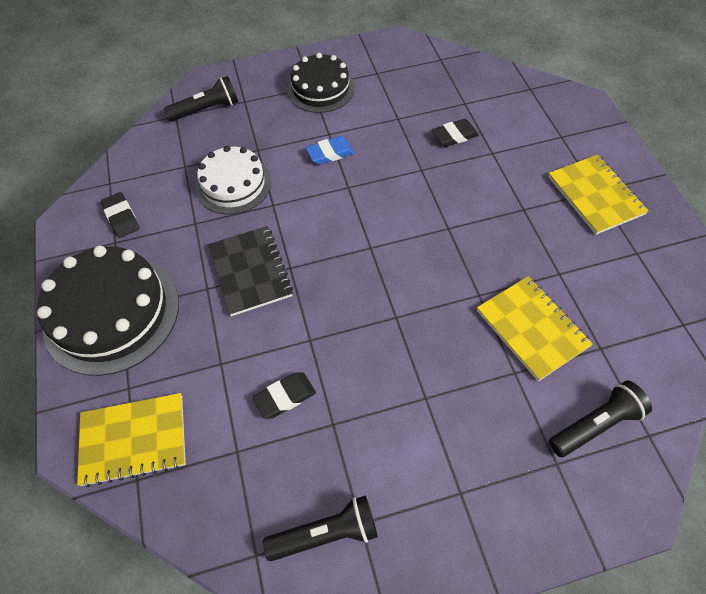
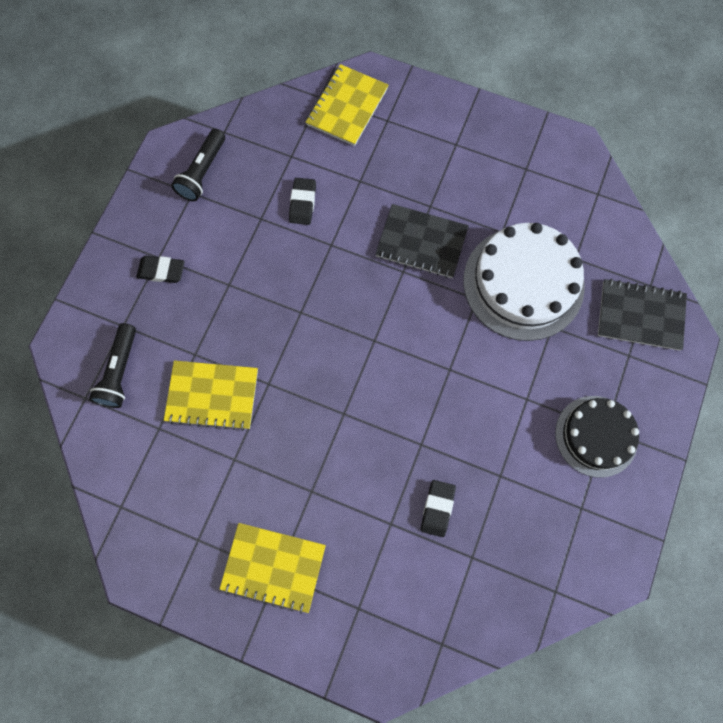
camera: 125 degrees right, 15 degrees up
black cake [37,246,179,376] -> none
black eraser [101,192,140,238] -> black eraser moved to [136,256,185,283]
black flashlight [163,76,238,122] -> black notebook [598,279,687,350]
white cake [196,146,271,215] -> white cake [463,223,585,341], size x1.56
blue eraser [305,136,354,165] -> none

